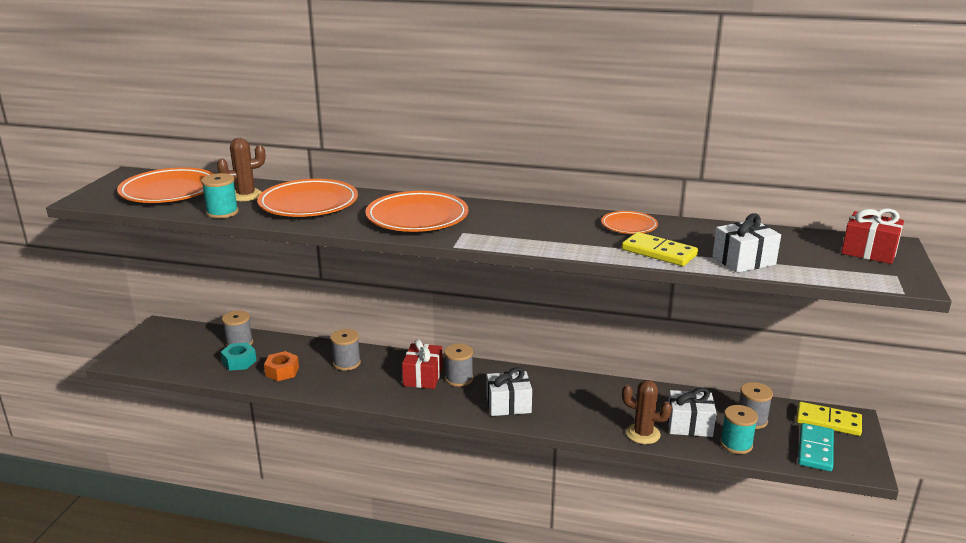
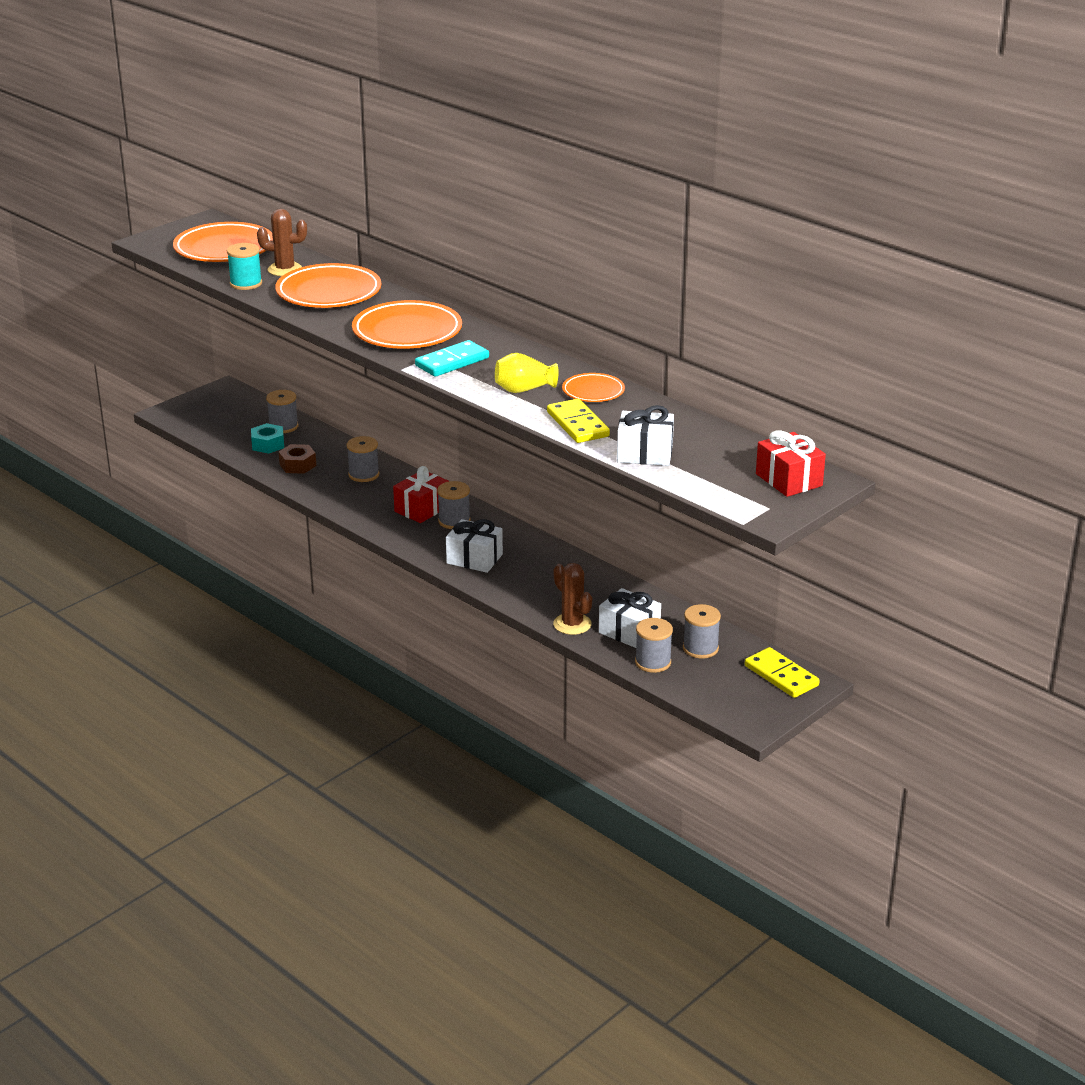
camera: 30 degrees right, 5 degrees up
orange nut [264,351,299,381] -> brown nut [279,444,316,474]
turquoise spool [720,405,758,454] -> grey spool [635,618,673,673]
turquoise domino [798,423,834,471] -> turquoise domino moved to [415,340,489,377]
none -> yellow vase [495,353,558,393]

